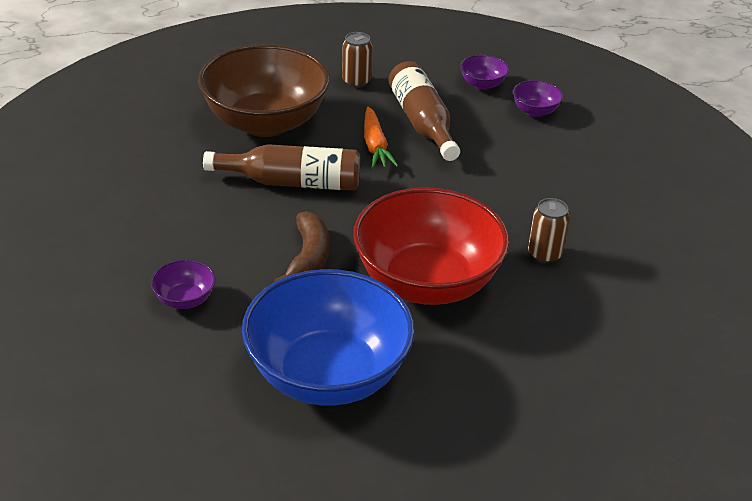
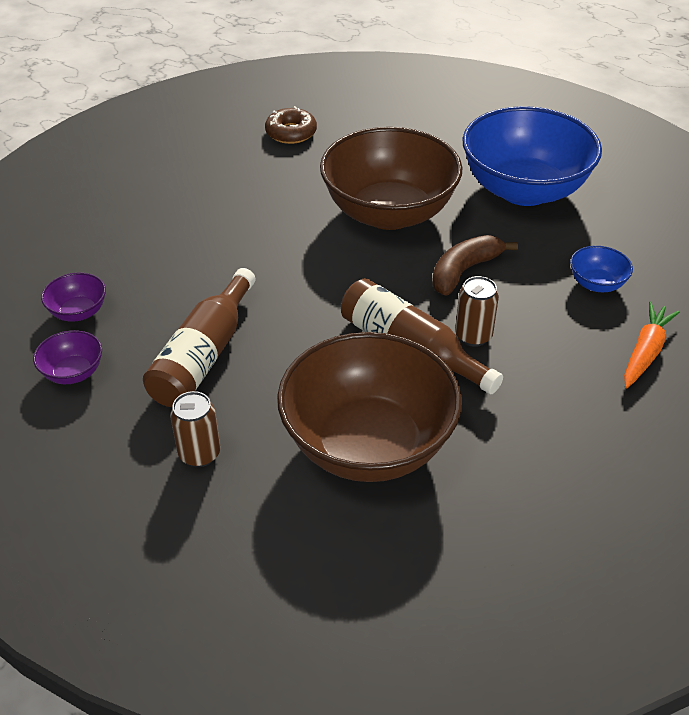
camera: 140 degrees left, 5 degrees up
purple bowl [151,259,216,309] -> blue bowl [570,246,633,292]
red bowl [353,187,509,305] -> brown bowl [320,127,462,230]
orange carrot [364,107,398,169] -> orange carrot moved to [624,302,680,388]
brown can [528,198,570,264] -> brown can moved to [455,276,499,347]
none -> brown donut [265,106,317,144]

